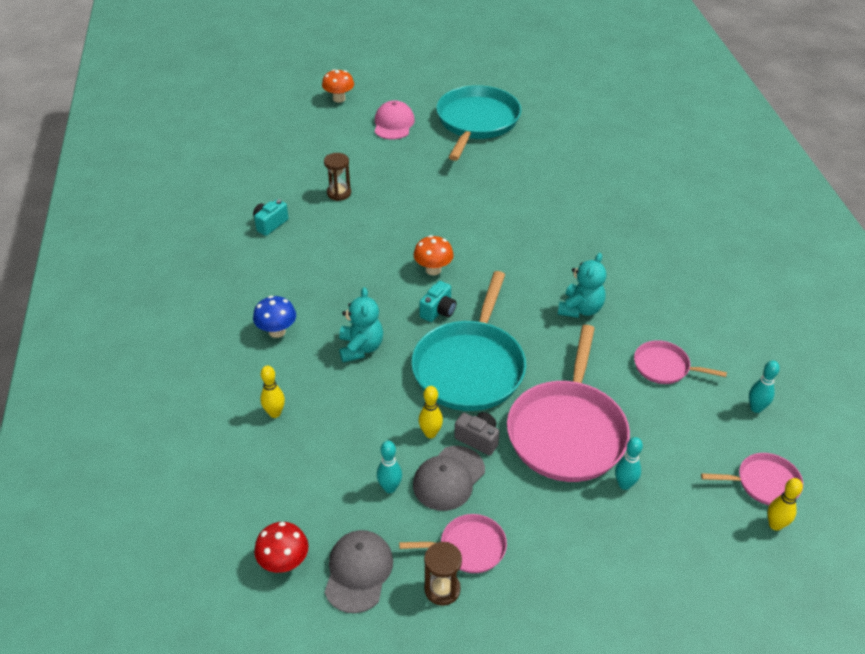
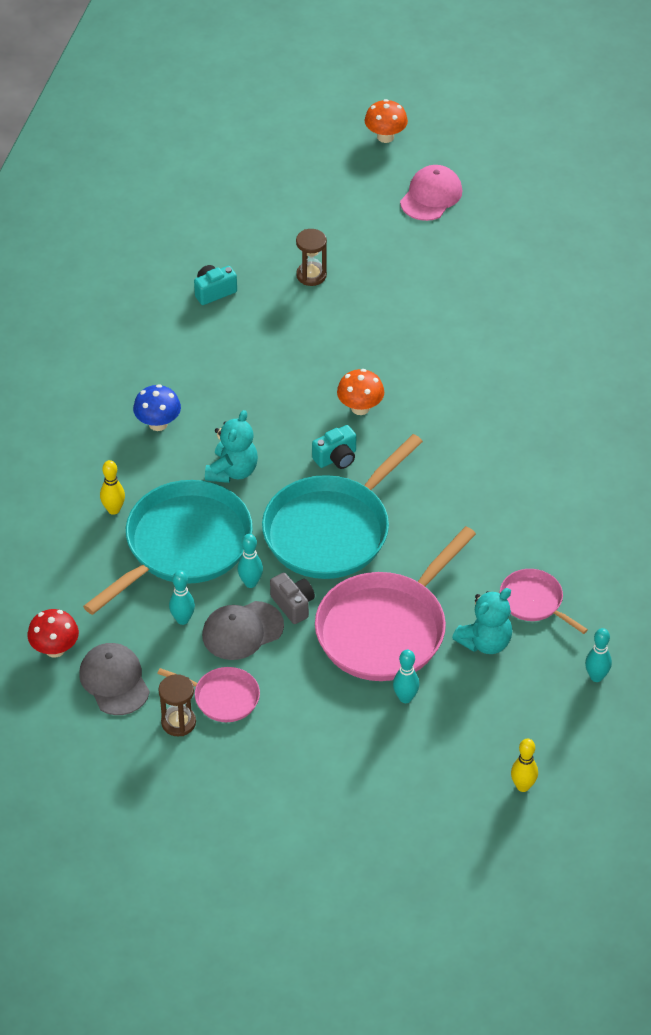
camera: 25 degrees right, 5 degrees up
grey cap [325,530,393,613] -> grey cap turned 60 degrees counterclockwise [79,643,150,715]
yellow bowling pin [419,386,443,438] -> turquoise bowling pin [238,534,263,588]
turquoise pan [436,85,521,161] -> turquoise pan moved to [83,480,253,615]
turquoise teddy bear [558,253,606,318] -> turquoise teddy bear moved to [452,588,512,654]
pink pan [701,453,803,505] -> none

